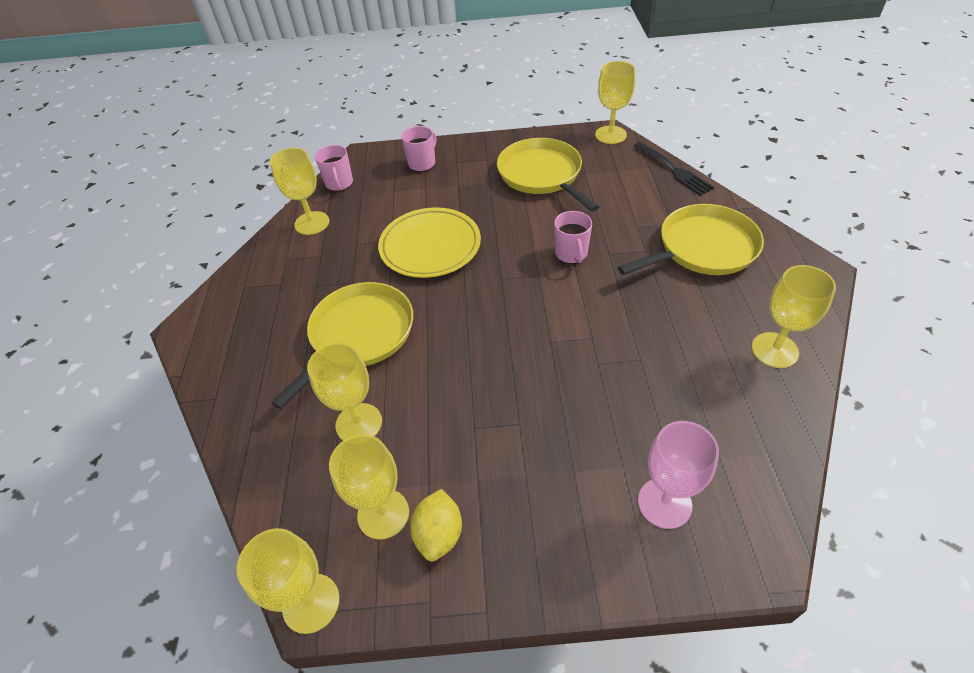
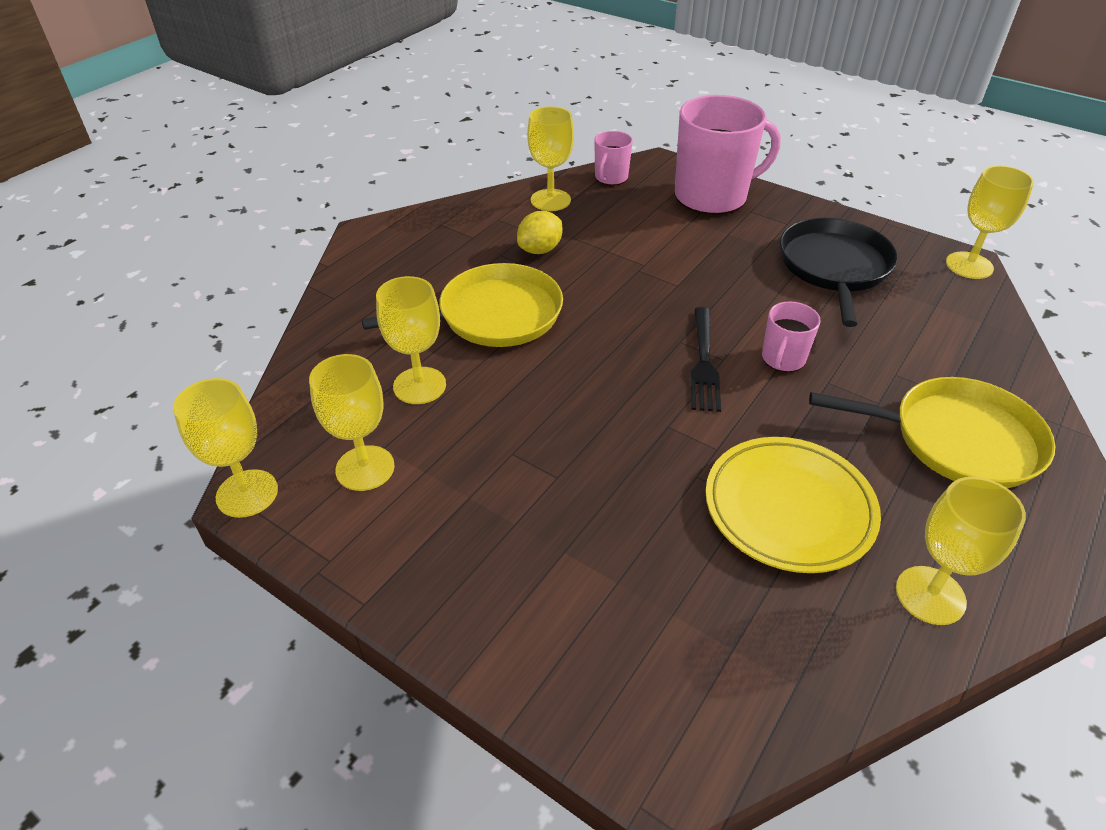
camera: 35 degrees right, 5 degrees down
yellow plate [378,207,481,278] -> yellow plate moved to [705,437,881,573]
pink mug [402,126,436,172] -> pink mug [675,95,781,215], size x2.08
yellow lemon [410,489,462,561] -> yellow lemon moved to [517,211,563,254]
yellow pan [497,138,599,212] -> black pan [780,218,898,327]
black fork [633,142,714,196] -> black fork moved to [690,307,721,412]
pink goblet [638,421,719,529] -> none

